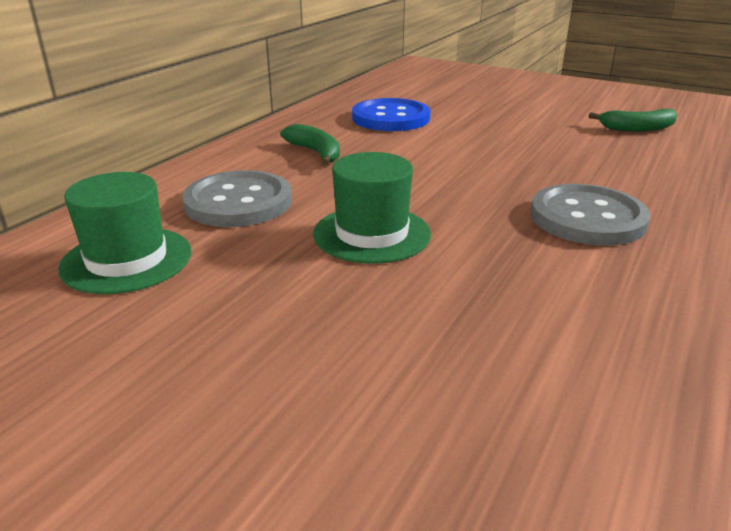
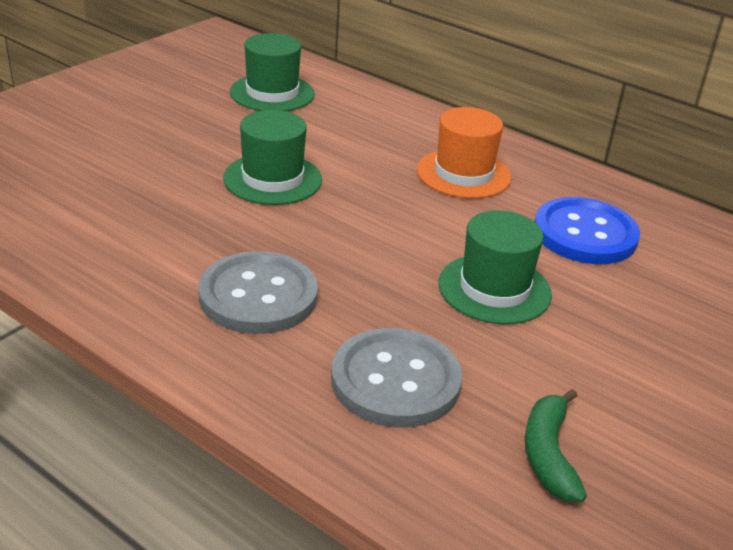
camera: 95 degrees right, 5 degrees up
grey button [182,170,292,227] -> grey button moved to [331,328,462,428]
green banana [280,124,340,165] -> orange hat [417,107,511,198]
none -> green hat [438,211,552,324]

